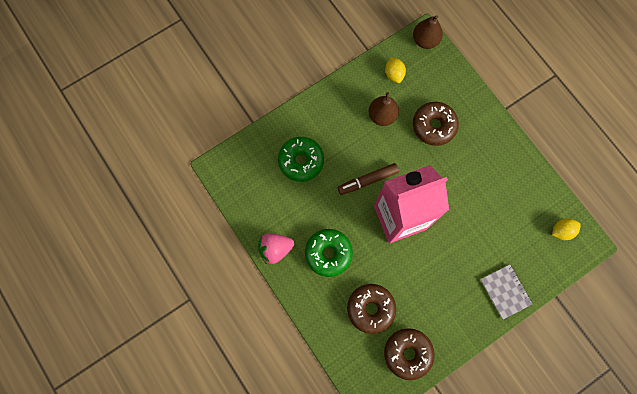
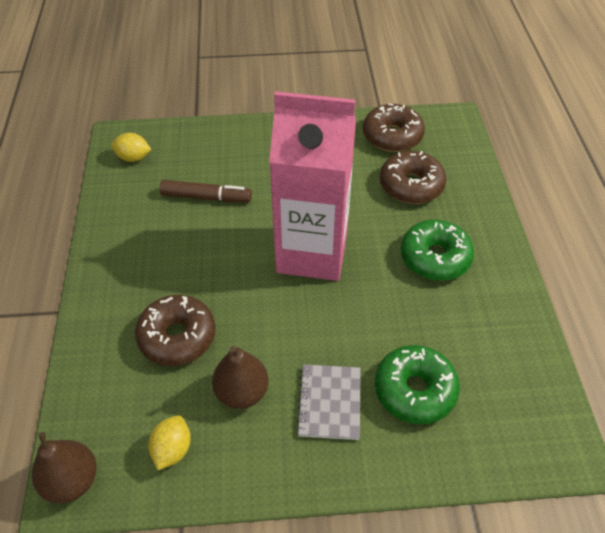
camera: 150 degrees left, 25 degrees down
pink strawberry [258,233,294,264] -> none
brown marker [338,163,399,195] -> brown marker moved to [159,180,252,202]
grey notebook [480,264,532,319] -> grey notebook moved to [296,364,361,440]

